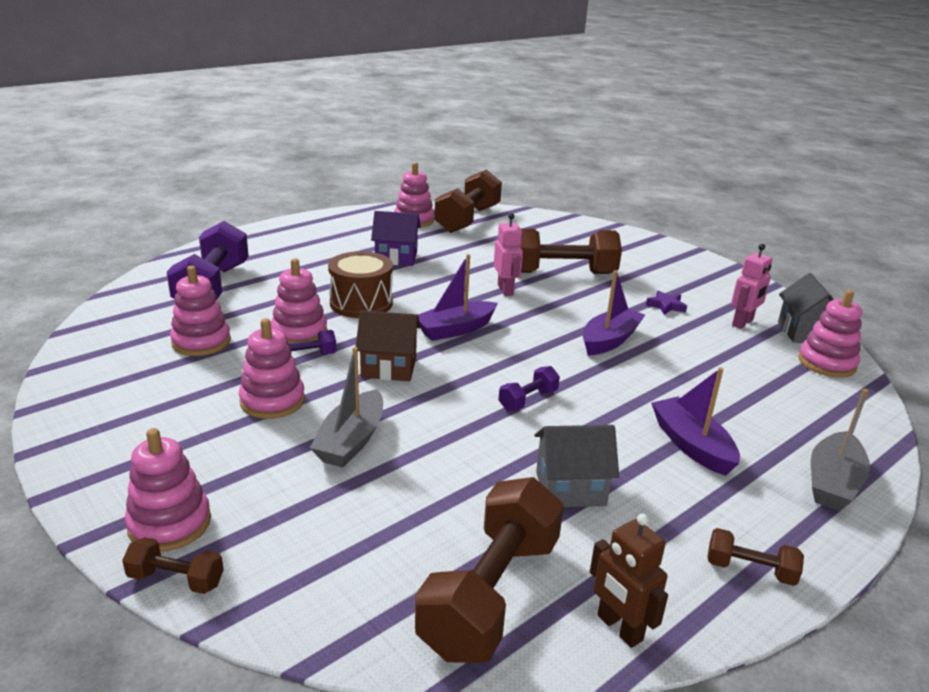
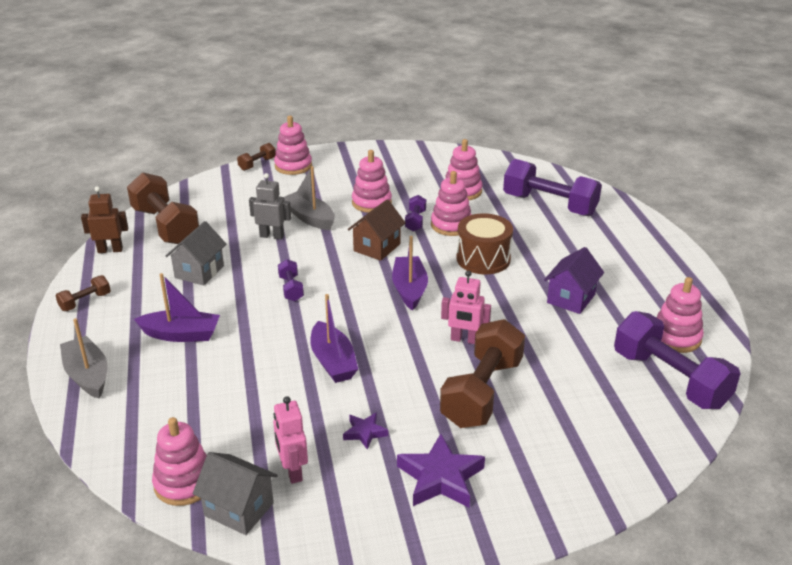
camera: 120 degrees right, 5 degrees up
brown dumbbell [434,169,502,233] -> purple dumbbell [614,311,740,409]
none -> grey robot [249,173,291,240]
none -> purple star [397,434,485,507]

